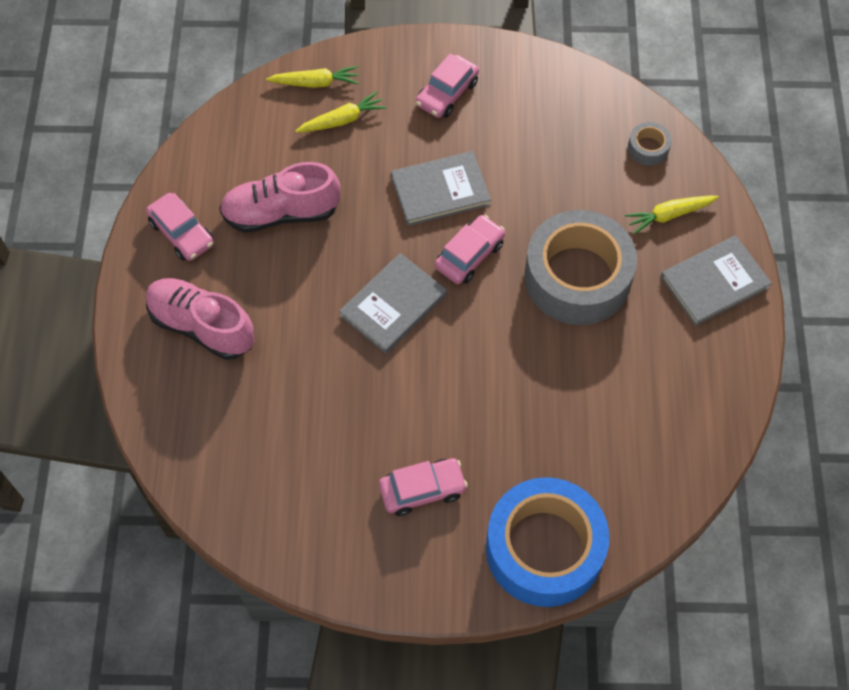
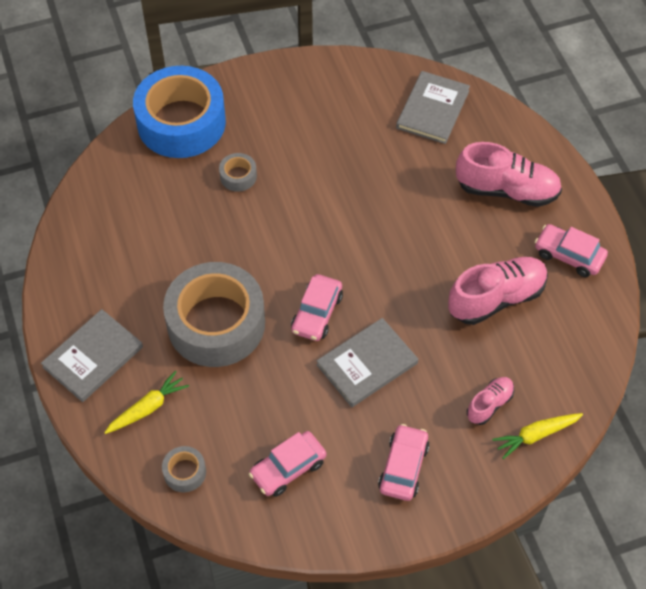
camera: 160 degrees right, 5 degrees down
yellow carrot [296,91,387,133] -> pink shoe [467,377,514,425]
grey book [339,253,447,354] -> grey book moved to [396,71,470,144]
pink car [379,458,468,516] -> pink car moved to [249,431,326,497]
none -> grey tape [219,153,257,192]

